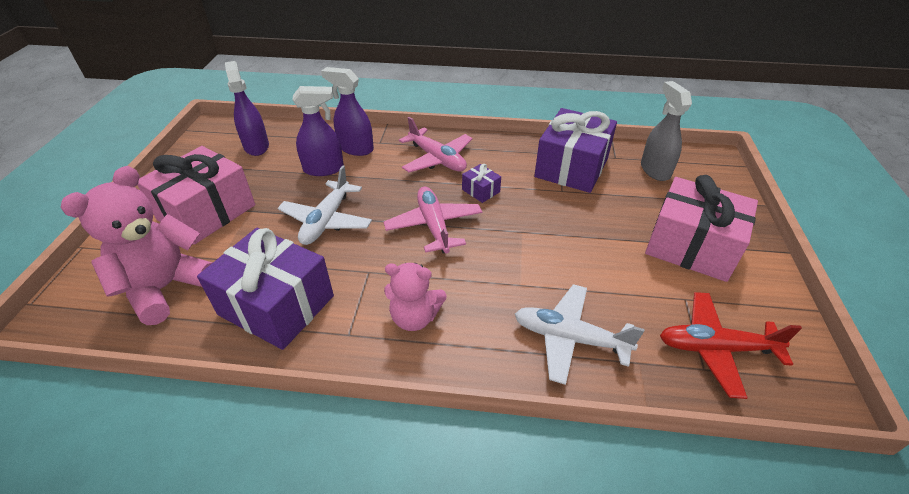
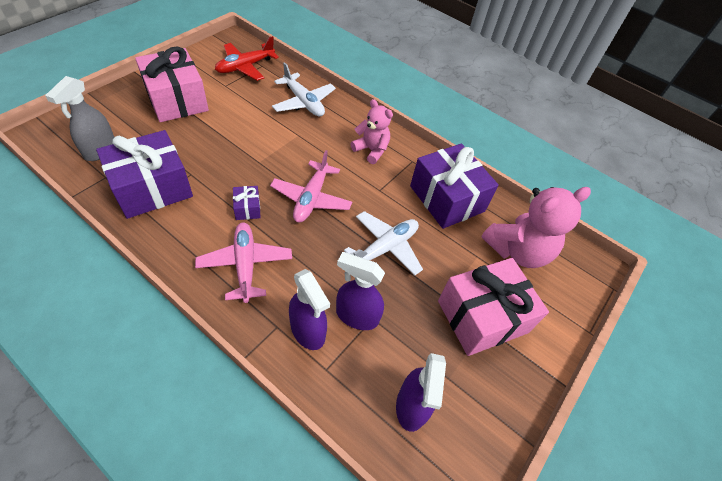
camera: 155 degrees left, 10 degrees up
red plane [660,292,802,399] -> red plane turned 105 degrees clockwise [215,36,279,81]

